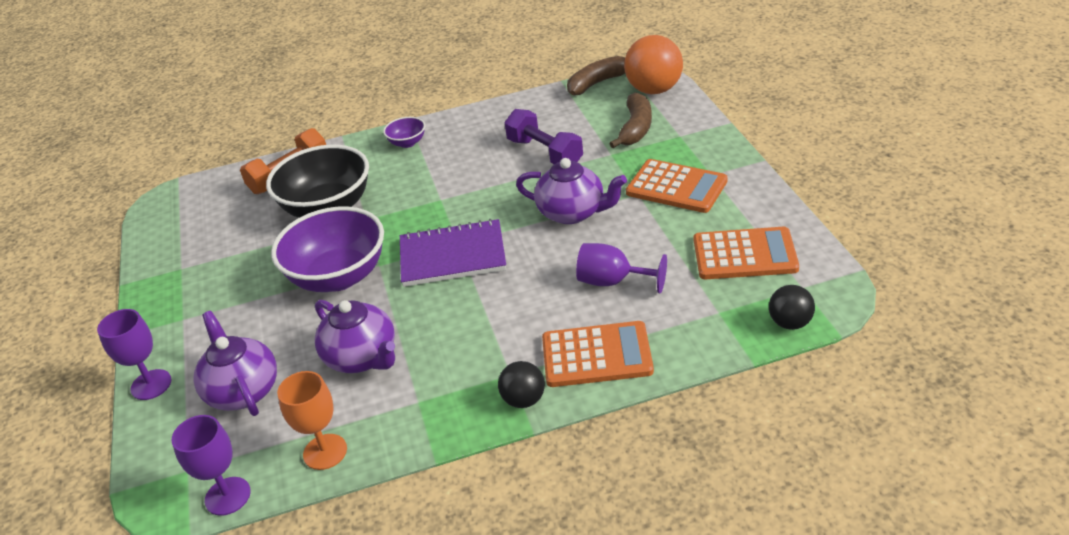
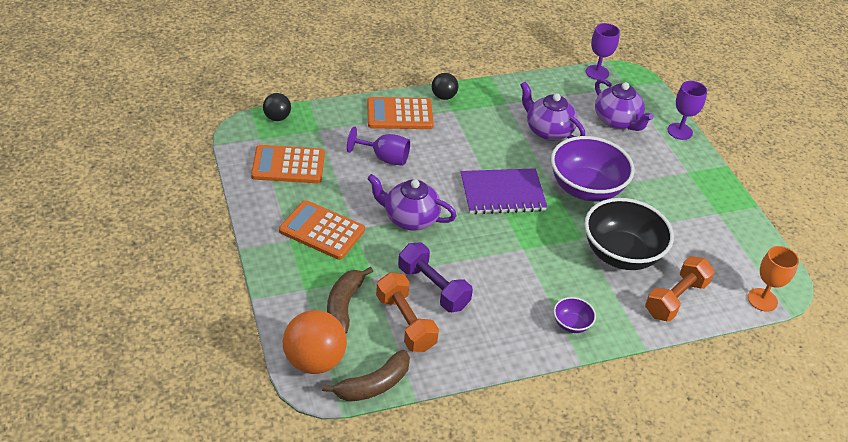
camera: 170 degrees right, 5 degrees up
orange goblet [277,371,347,470] -> orange goblet moved to [748,246,799,312]
none -> orange dumbbell [376,272,439,352]

